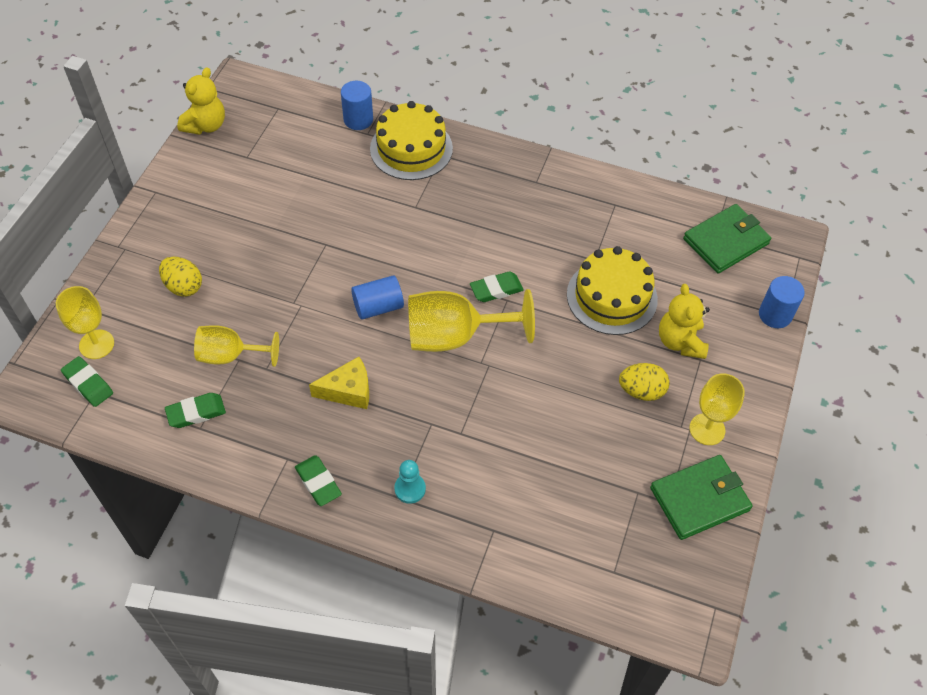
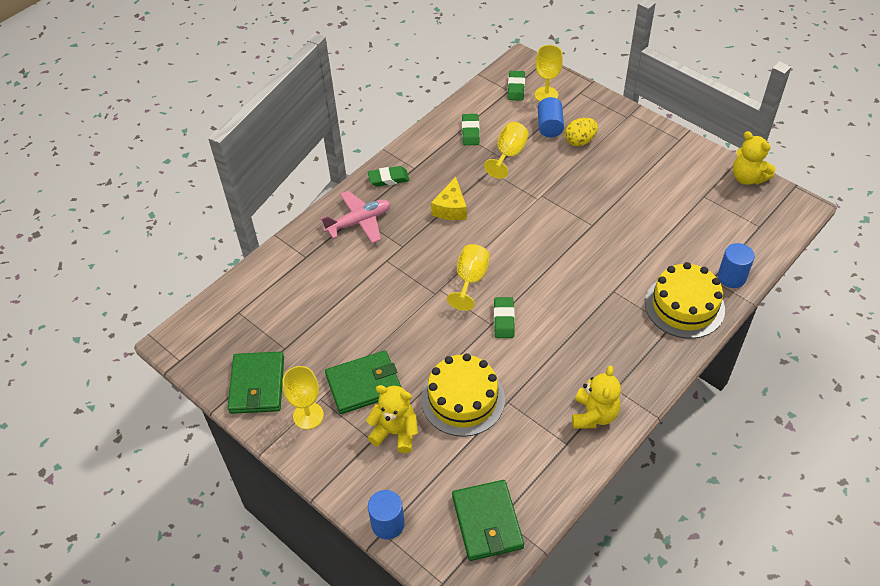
camera: 115 degrees right, 5 degrees down
green eraser [61,356,113,407] -> green eraser turned 60 degrees counterclockwise [508,71,525,101]
blue cylinder [351,276,404,320] -> blue cylinder moved to [538,97,564,137]
turquoise pawn [394,460,426,504] -> pink plane [320,191,391,243]
yellow goblet [408,289,535,352] -> yellow goblet [447,244,490,311], size x0.64
yellow egg [619,363,670,401] -> green wallet [325,350,402,414]
none -> yellow teddy bear [572,366,621,429]

